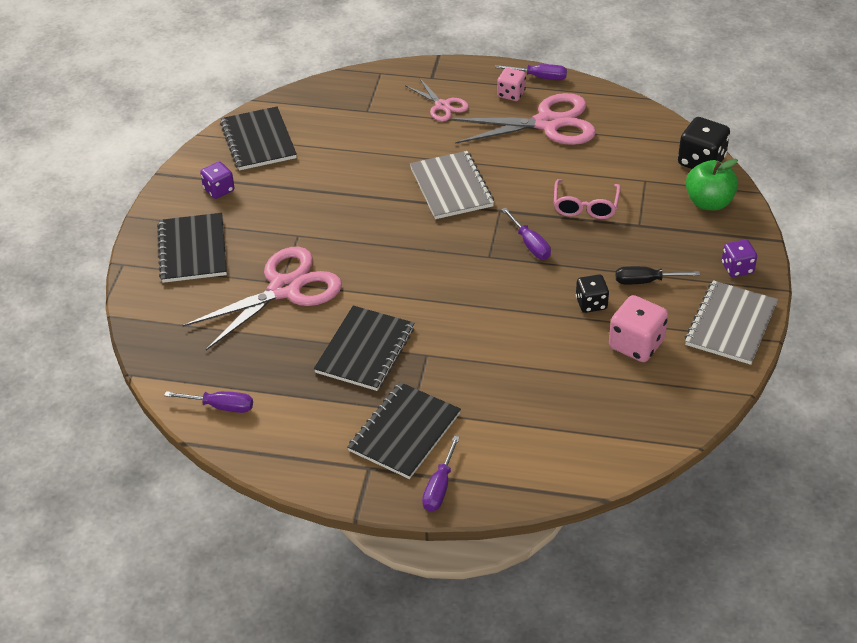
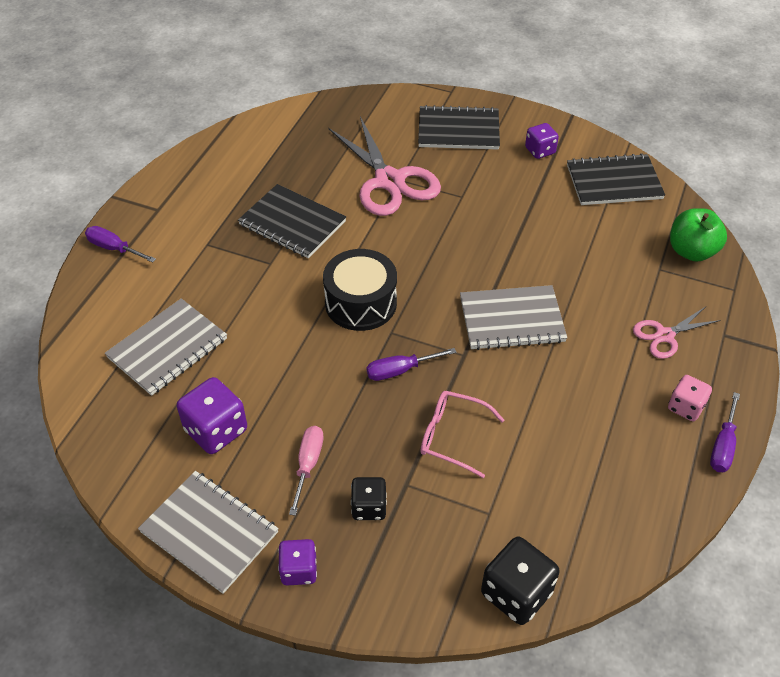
camera: 100 degrees right, 5 degrees up
purple screwdriver [164,391,253,413] -> none
black notebook [347,382,461,479] -> none
pink scissors [450,93,596,145] -> none
black dice [576,274,609,313] -> black dice moved to [351,477,387,520]
pink dice [609,295,668,362] -> purple dice [177,377,247,454]
black screwdriver [616,266,700,284] -> pink screwdriver [289,426,324,516]
green apple [686,159,738,210] -> green apple moved to [670,208,727,262]
none -> grey notebook [105,298,227,396]
none -> black drum [323,249,397,331]

